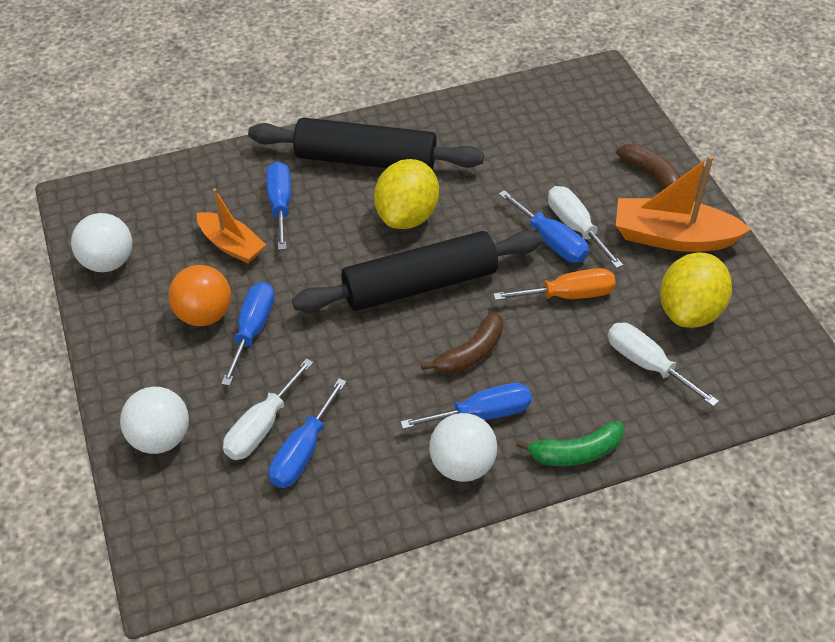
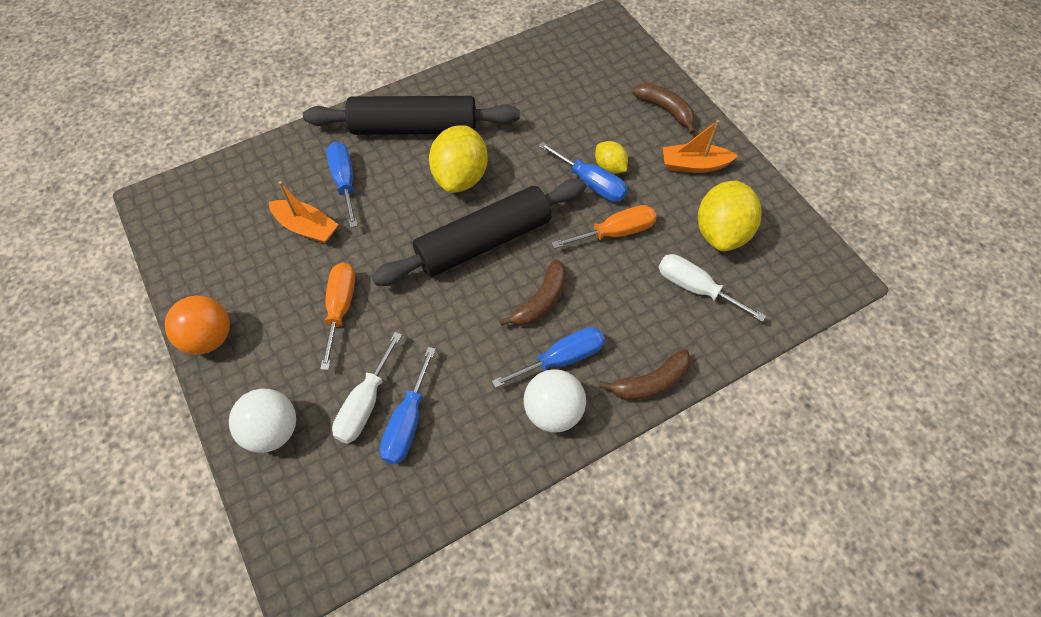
camera: 10 degrees left, 10 degrees up
white ball [71,213,132,272] -> none
orange ball [169,265,231,326] -> orange ball moved to [165,295,230,355]
blue screwdriver [221,282,275,386] -> orange screwdriver [320,262,355,370]
green banana [516,421,624,466] -> brown banana [599,349,691,401]
white screwdriver [548,186,623,268] -> yellow lemon [595,141,628,174]
orange boat [616,155,751,252] -> orange boat [663,120,738,173], size x0.64

